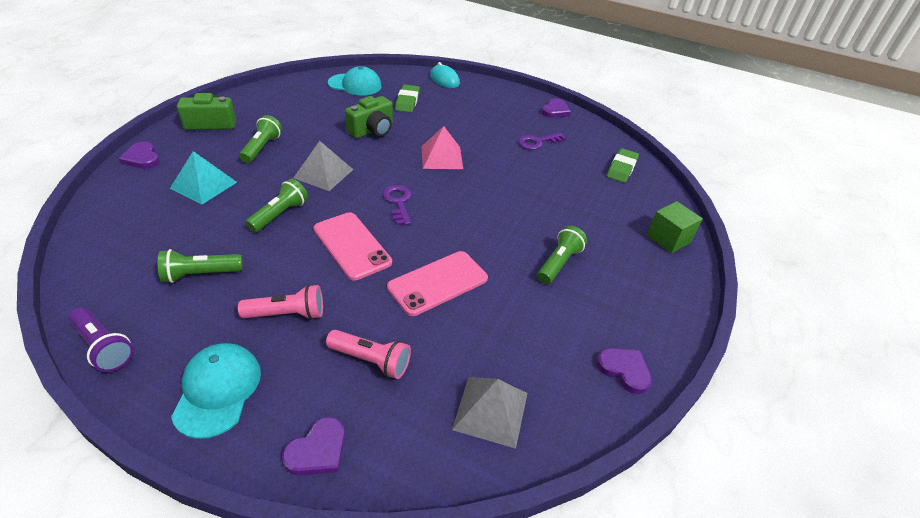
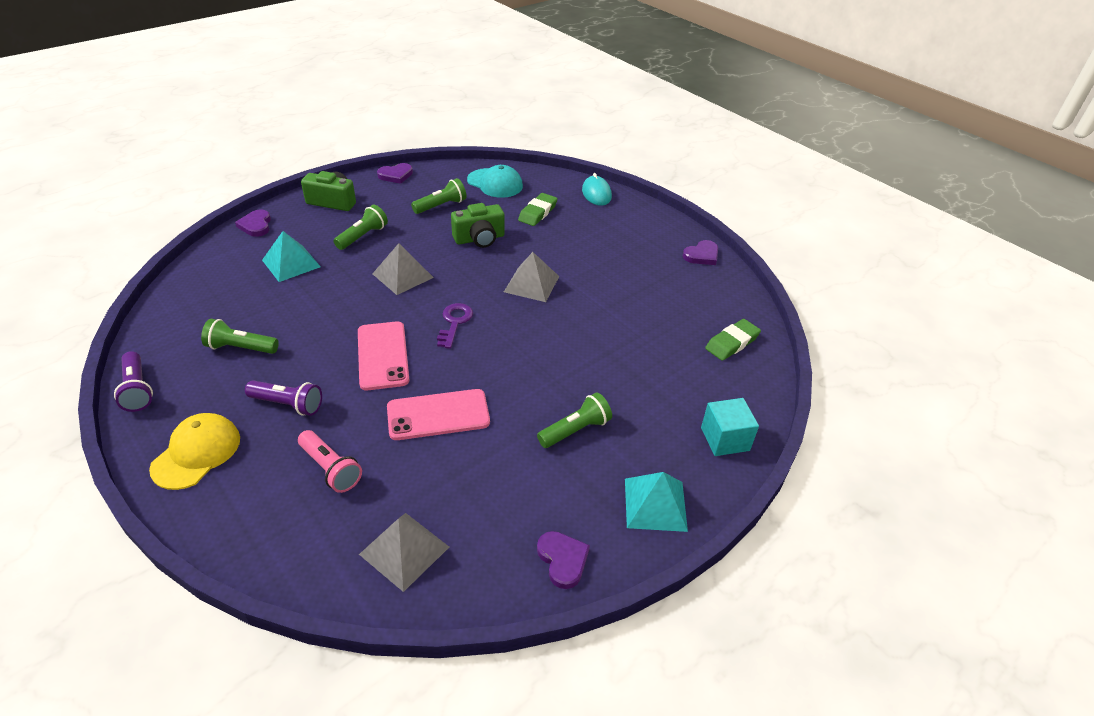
camera: 25 degrees right, 0 degrees up
turquoise cap [171,343,261,439] -> yellow cap [149,413,240,490]
pink flashlight [238,285,323,320] -> purple flashlight [245,380,322,416]
green flashlight [245,179,308,233] -> green flashlight moved to [411,178,467,214]
purple heart [282,417,345,476] -> purple heart moved to [377,163,413,184]
pink pyramid [421,126,463,169] -> grey pyramid [504,252,559,302]
purple key [518,132,566,150] -> none
green cube [647,201,703,253] -> turquoise cube [701,398,759,456]
none -> turquoise pyramid [625,472,688,532]

